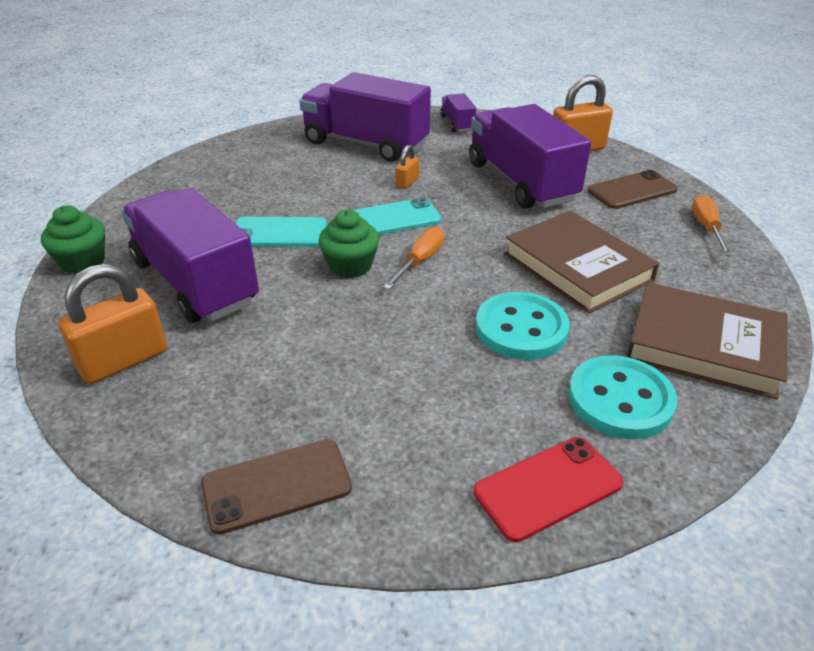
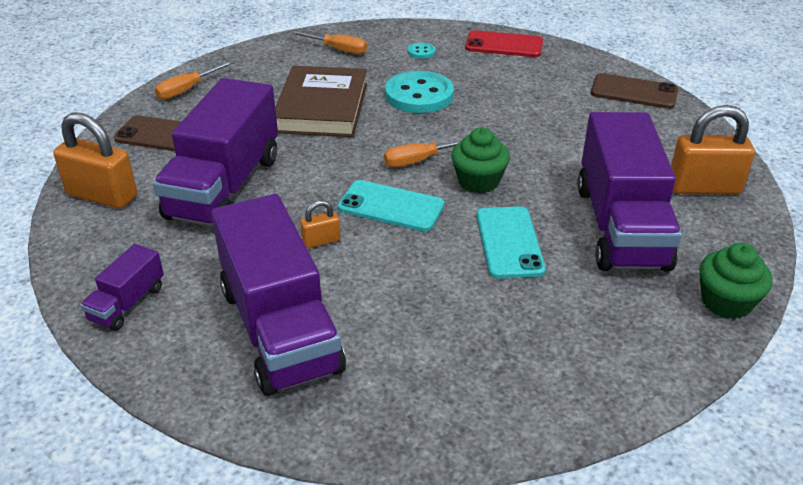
camera: 140 degrees left, 0 degrees up
turquoise phone [235,217,327,247] -> turquoise phone turned 45 degrees clockwise [476,206,546,279]
turquoise button [568,355,677,439] -> turquoise button [408,43,435,59], size x0.44
brown book [627,282,788,399] -> orange screwdriver [290,31,367,54]

